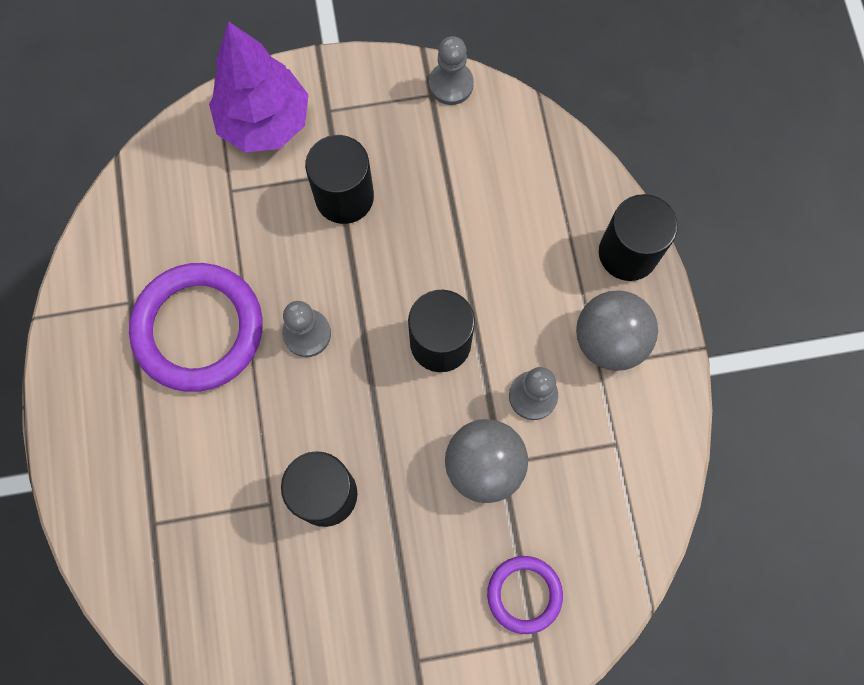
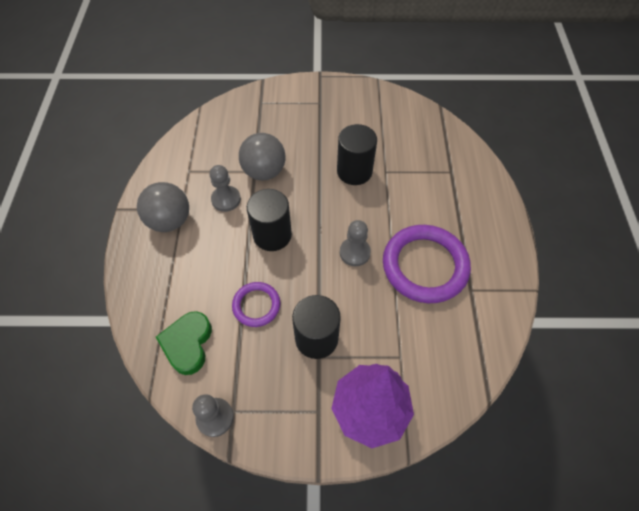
camera: 170 degrees left, 15 degrees down
purple ring [487,556,563,634] -> purple ring moved to [232,282,280,327]
black cylinder [599,194,678,281] -> none
none -> green heart [156,311,212,375]

